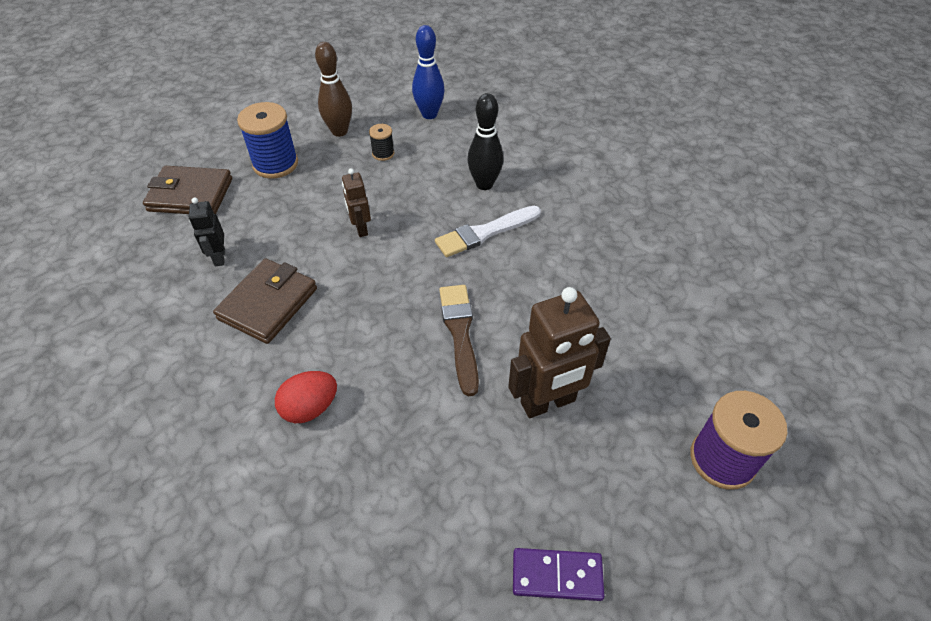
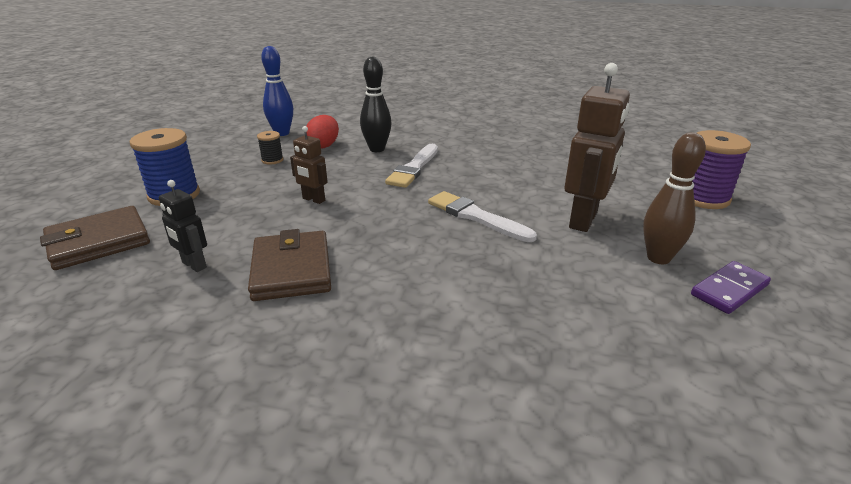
camera: 40 degrees left, 20 degrees down
red egg [275,371,337,423] -> red egg moved to [306,115,339,148]
brown bowling pin [315,42,352,137] -> brown bowling pin moved to [643,132,706,264]
brown brush [439,285,479,396] -> white brush [428,191,537,242]

